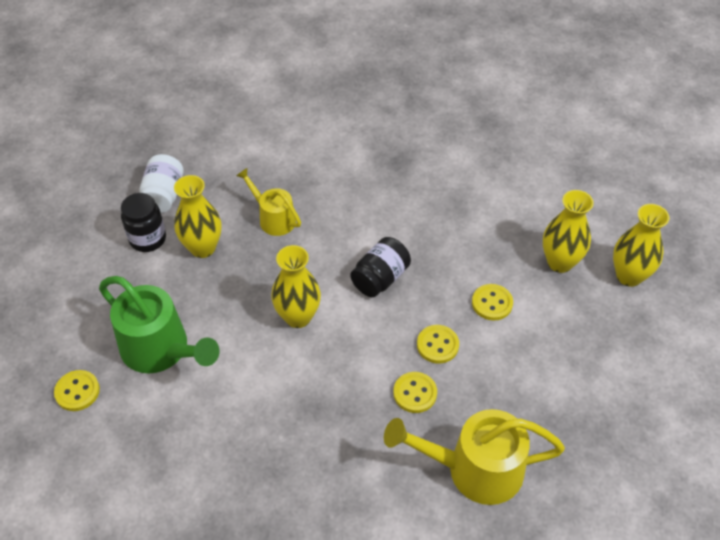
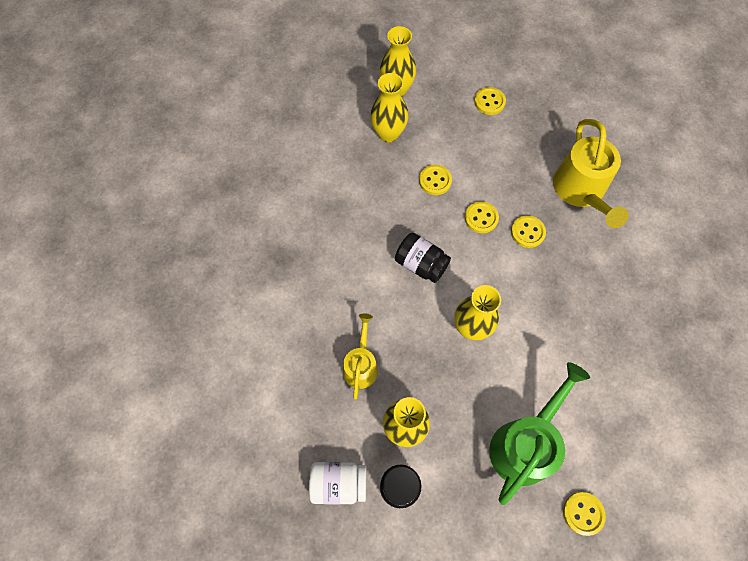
camera: 95 degrees left, 15 degrees up
yellow watering can [236,168,301,236] -> yellow watering can turned 150 degrees clockwise [343,313,378,399]
none -> yellow button [474,87,506,115]

